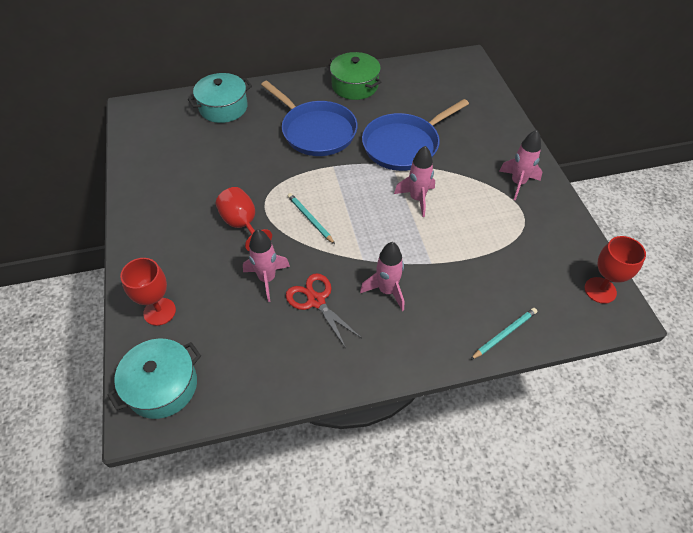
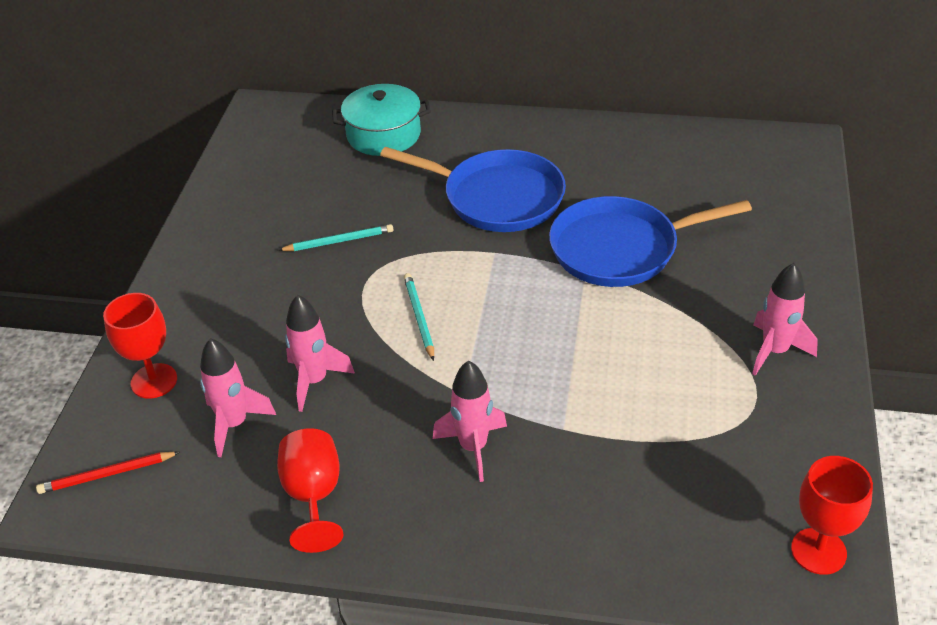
camera: 25 degrees right, 10 degrees down
turquoise pot [107,339,201,419] -> red pencil [36,452,180,494]
red goblet [216,187,272,251] -> red goblet moved to [277,428,344,553]
blue pan [261,81,358,156] -> blue pan turned 45 degrees counterclockwise [380,147,566,232]
red scissors [286,273,361,348] -> none
green pot [330,52,381,100] -> none
pink rocket [394,146,435,217] -> pink rocket moved to [200,338,276,457]
turquoise pencil [470,308,537,360] -> turquoise pencil moved to [278,224,393,251]

